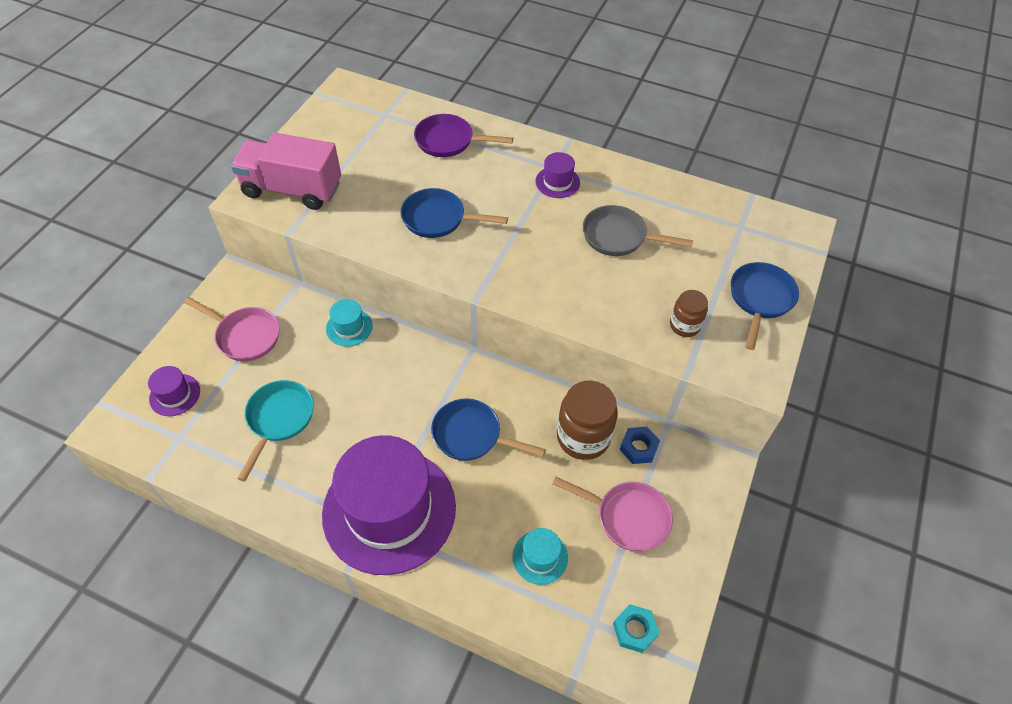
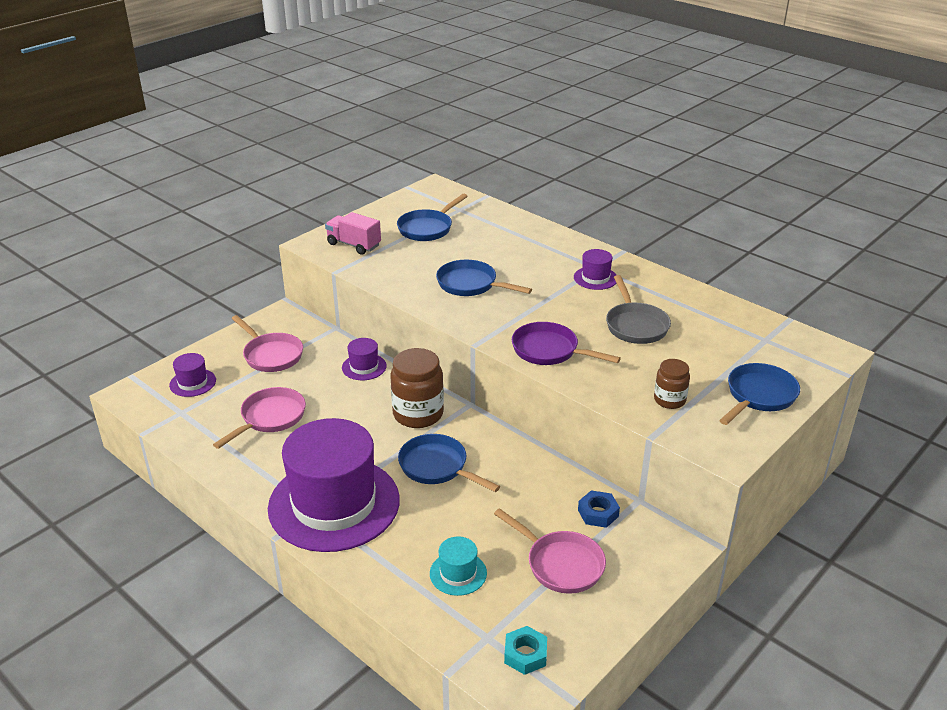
camera: 20 degrees right, 20 degrees down
pink truck [231,133,341,210] -> pink truck [325,212,381,255], size x0.61
turquoise pan [237,380,314,481] -> pink pan [213,387,306,449]
turquoise hat [326,299,373,347] -> purple hat [342,338,387,380]
purple pan [414,114,513,157] -> purple pan moved to [512,322,621,365]
brown jar [557,381,618,460] -> brown jar moved to [390,348,444,428]
grey pan [583,205,693,256] -> grey pan turned 135 degrees counterclockwise [606,275,671,344]
none -> blue pan [397,194,468,241]

